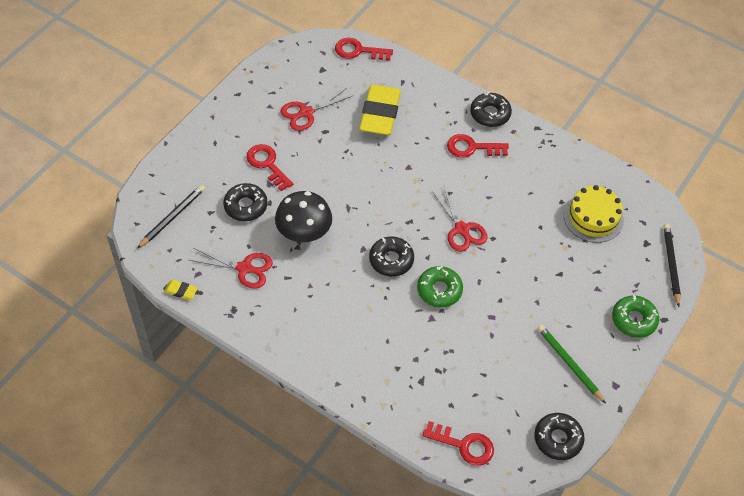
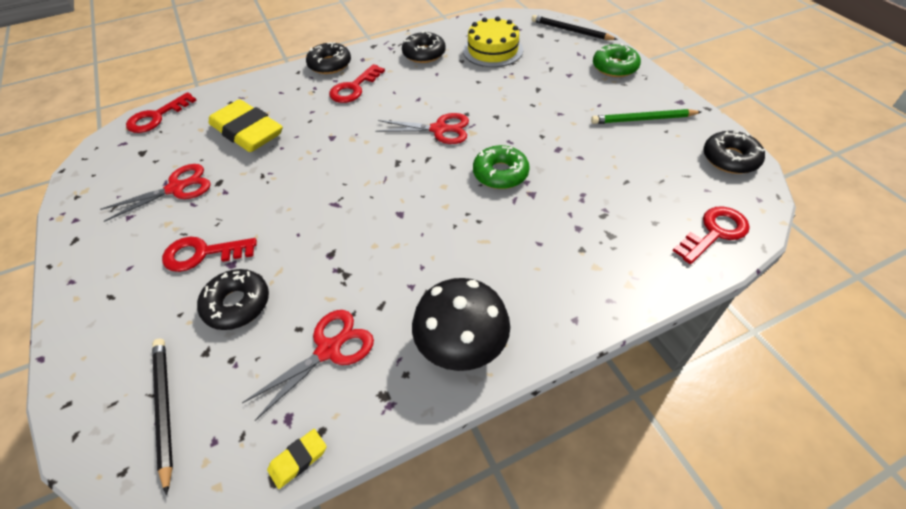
camera: 55 degrees left, 5 degrees down
black mushroom [275,191,332,242] -> black mushroom moved to [412,278,510,371]
red scissors [280,88,354,131] -> red scissors turned 120 degrees counterclockwise [100,164,211,222]
black donut [369,236,414,277] -> black donut moved to [402,31,446,63]

